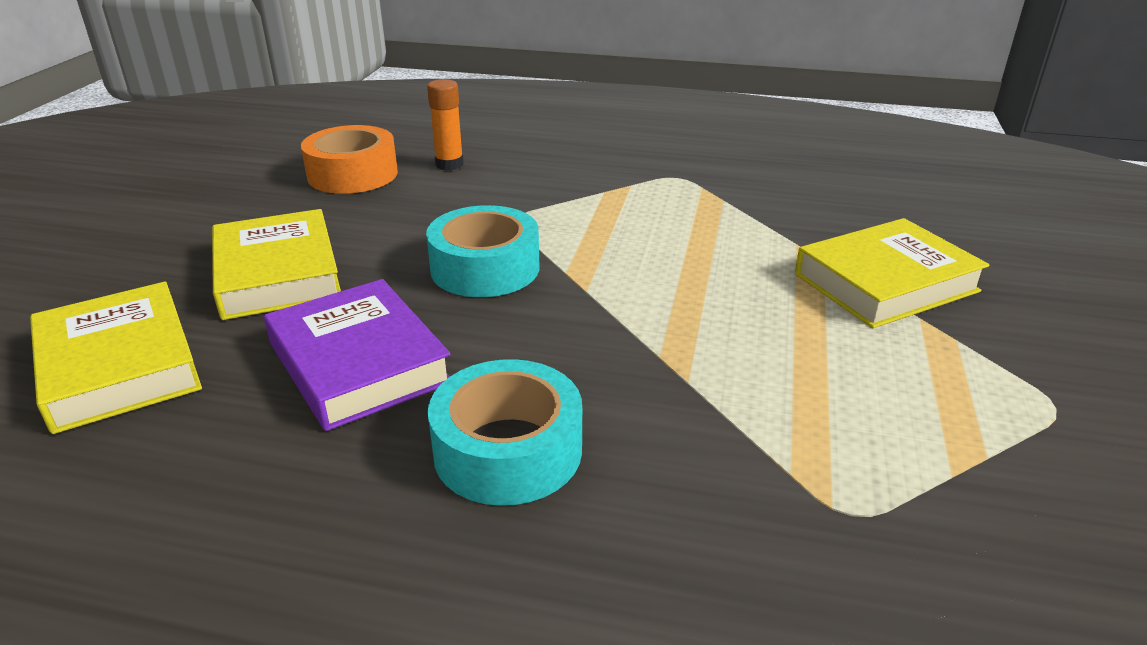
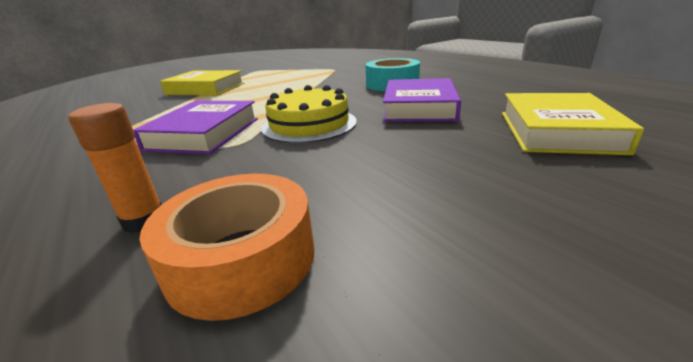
camera: 135 degrees left, 5 degrees down
yellow book [212,209,341,320] -> none
turquoise tape [426,205,539,297] -> yellow cake [261,85,357,143]
none -> purple book [133,101,258,154]

